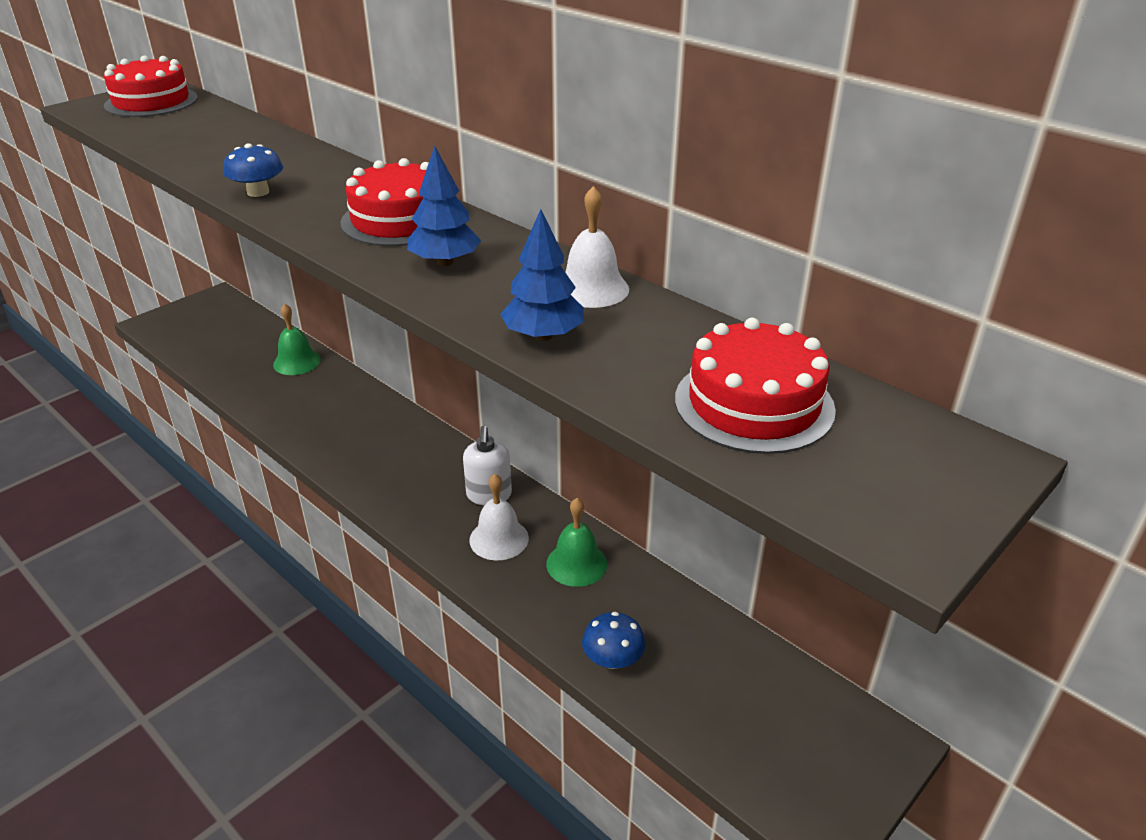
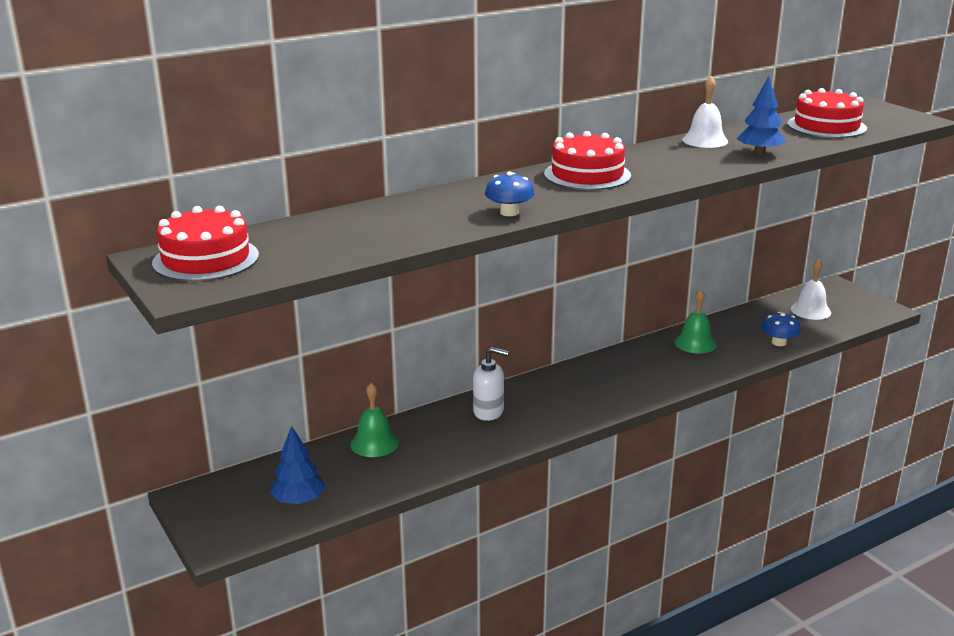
camera: 75 degrees left, 10 degrees down
blue tree [407,146,481,266] -> blue tree moved to [270,426,325,505]
white soap dispenser [463,426,512,505] -> white soap dispenser moved to [473,347,509,421]
white bell [469,474,529,560] -> white bell moved to [791,259,831,320]

